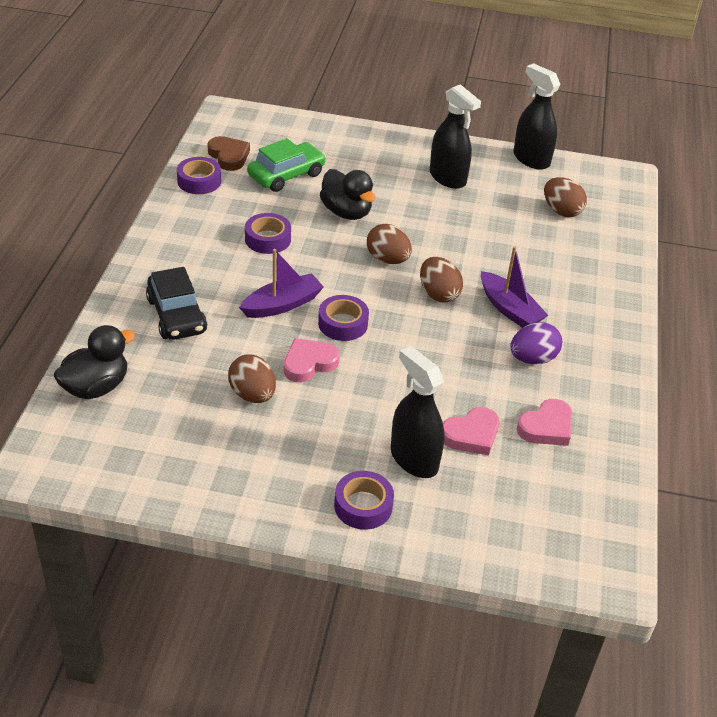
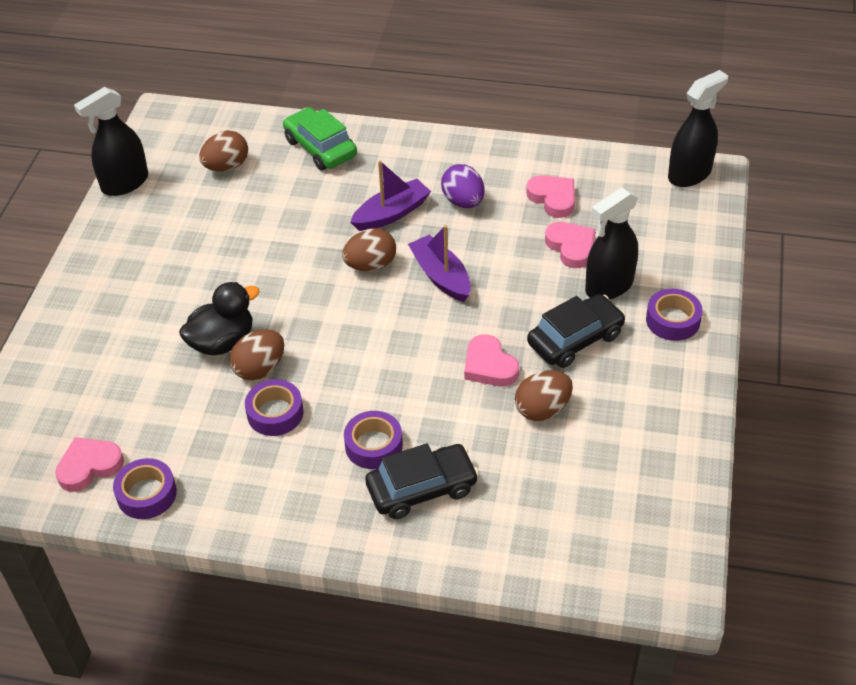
camera: 85 degrees left, 5 degrees up
black duck [54,325,135,399] -> none
brown heart [208,136,250,171] -> pink heart [55,437,124,492]
purple boat [239,249,324,318] -> purple boat moved to [408,225,471,302]
green car [247,138,326,192] -> green car moved to [283,107,357,170]
purple tape [318,295,369,341] -> purple tape moved to [344,411,403,469]
brown egg [367,224,412,264] -> brown egg moved to [229,330,284,380]
black spray bottle [430,84,481,189] -> black spray bottle moved to [668,70,728,187]
none -> black car [527,294,626,368]

